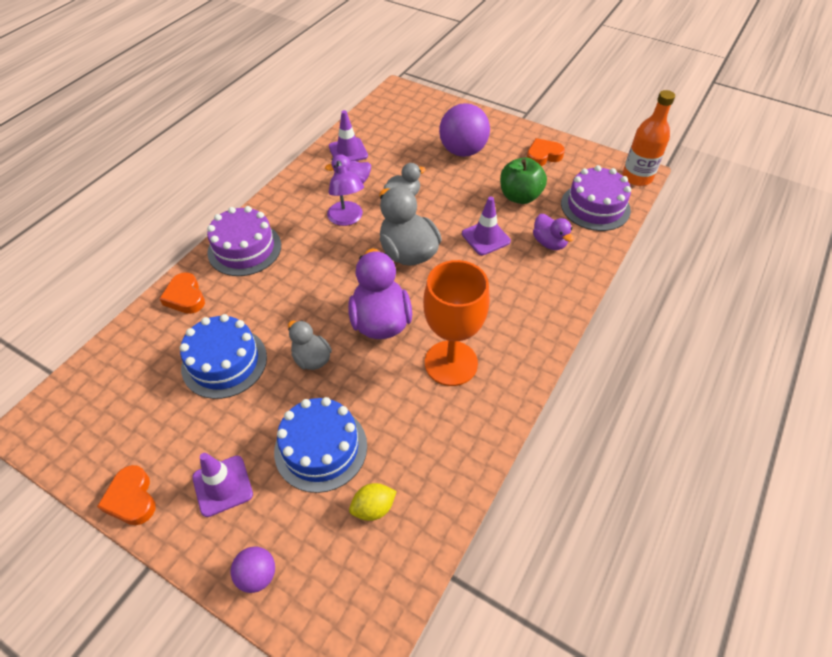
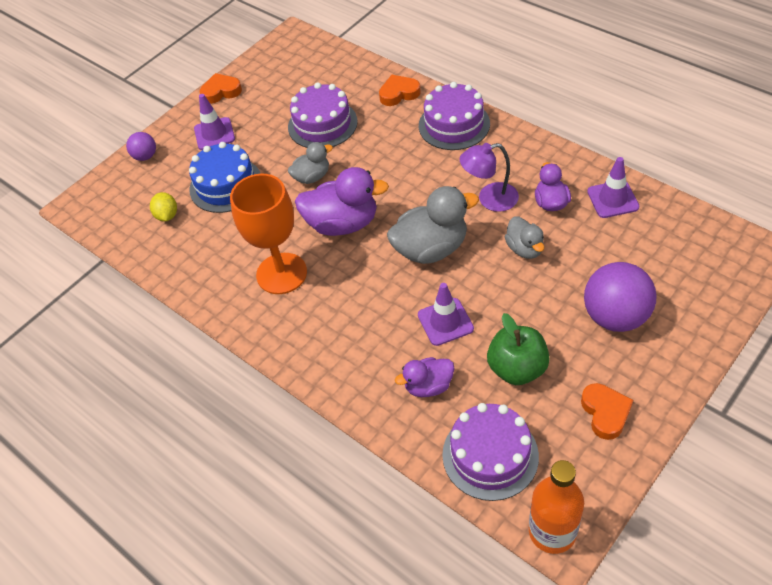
camera: 105 degrees right, 0 degrees up
blue cake [180,314,267,399] -> purple cake [288,82,358,148]

